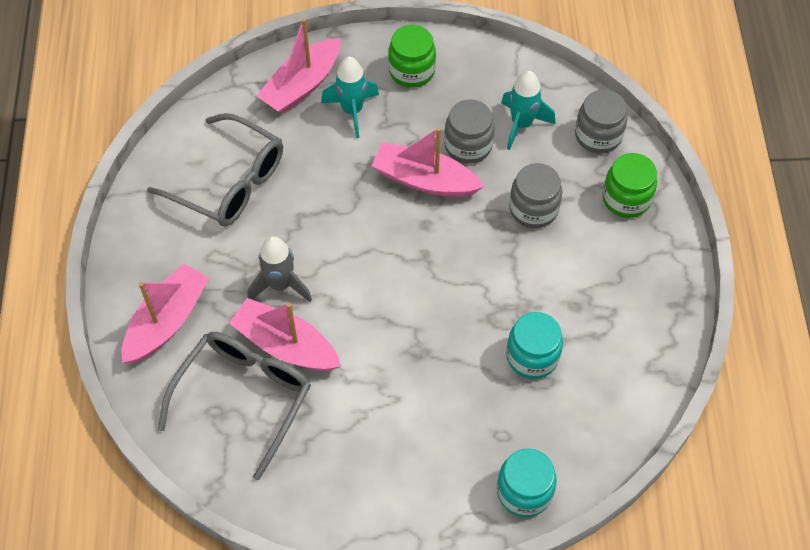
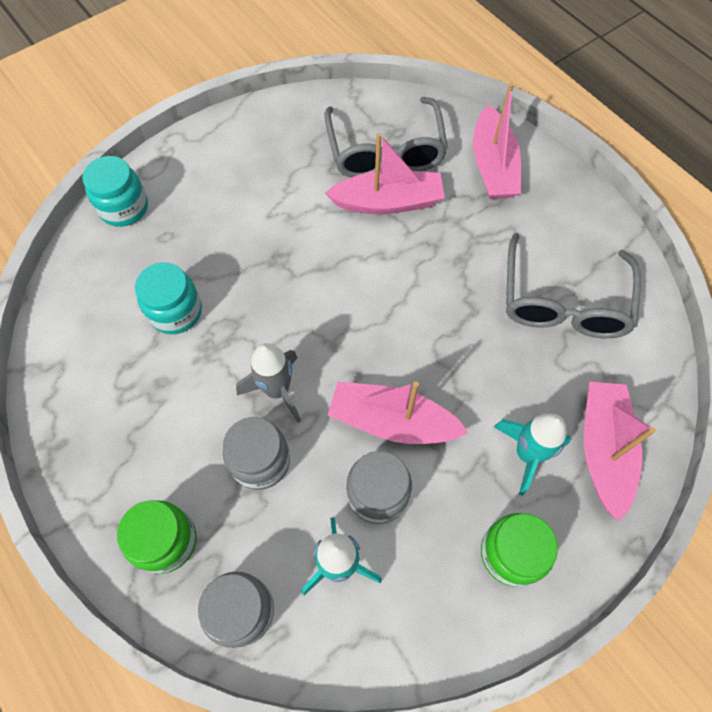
camera: 145 degrees right, 5 degrees up
grey glasses [147,113,283,227] -> grey glasses turned 75 degrees counterclockwise [506,233,641,338]
grey rocket [247,236,312,302] -> grey rocket moved to [236,343,301,423]
pink boat [372,127,484,197] -> pink boat turned 150 degrees counterclockwise [328,382,469,444]

